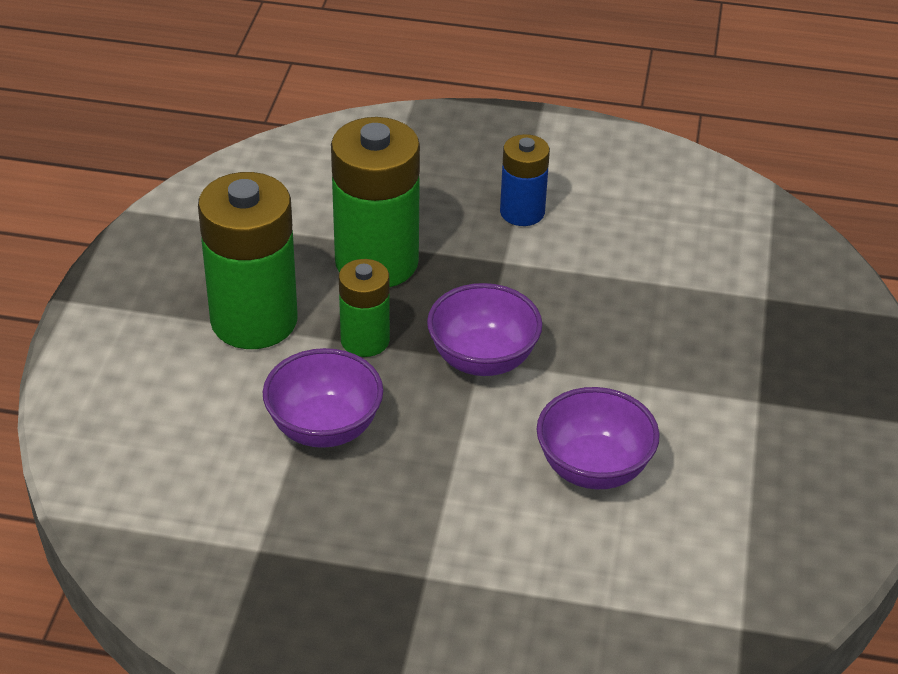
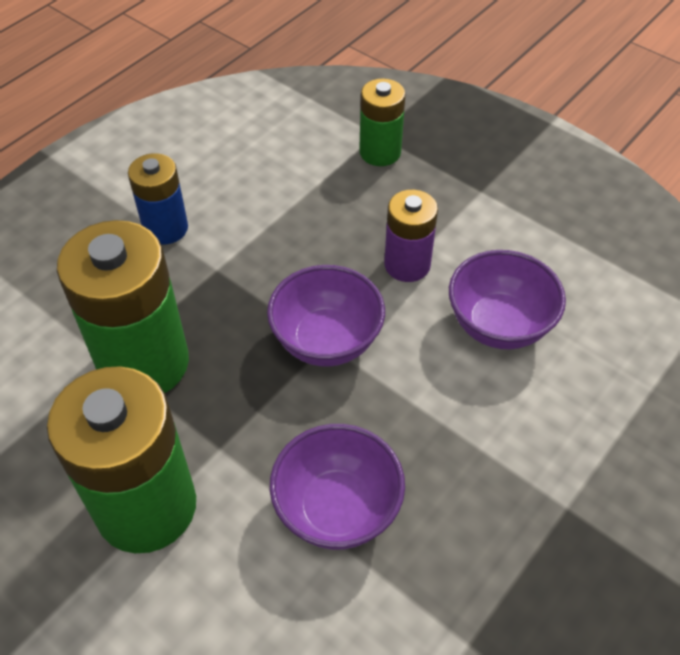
camera: 60 degrees left, 10 degrees up
green battery [339,259,390,357] -> green battery moved to [359,78,406,166]
none -> purple battery [384,190,438,282]

